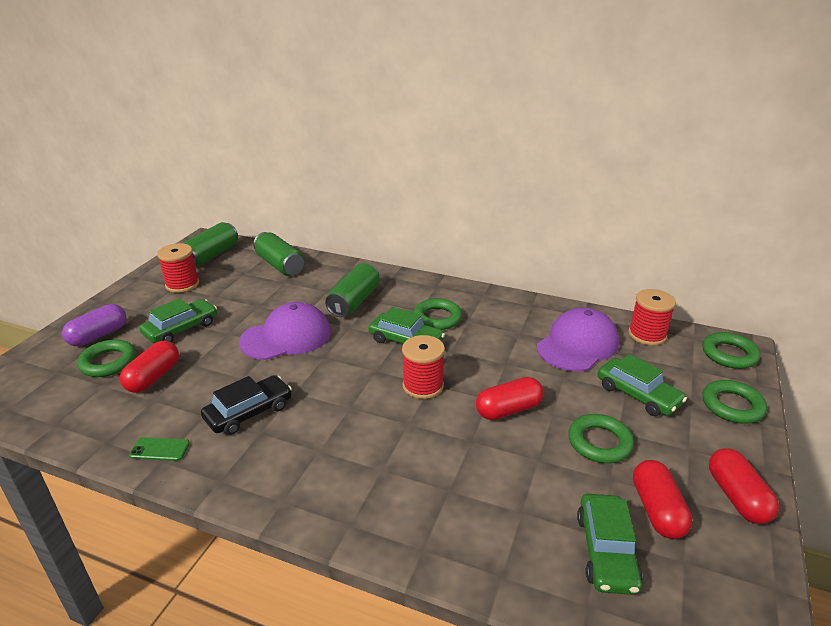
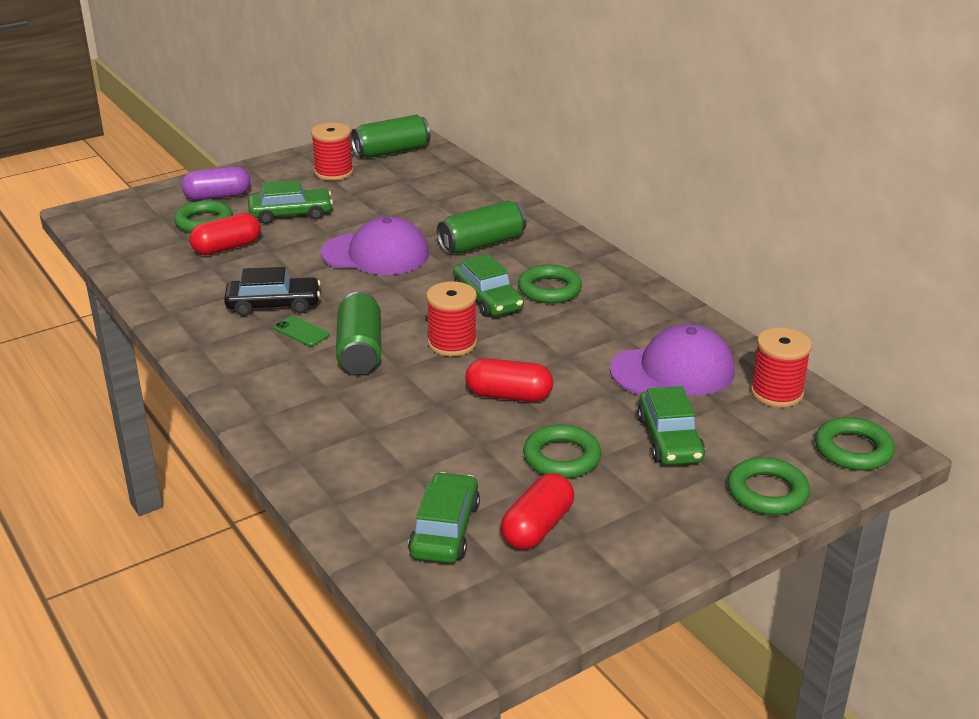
camera: 35 degrees right, 0 degrees up
green phone [129,437,190,461] -> green phone moved to [274,316,330,346]
green can [253,232,304,276] -> green can moved to [336,291,381,374]
green car [577,494,643,595] -> green car turned 150 degrees clockwise [408,472,480,563]
red capsule [709,448,779,524] -> none

